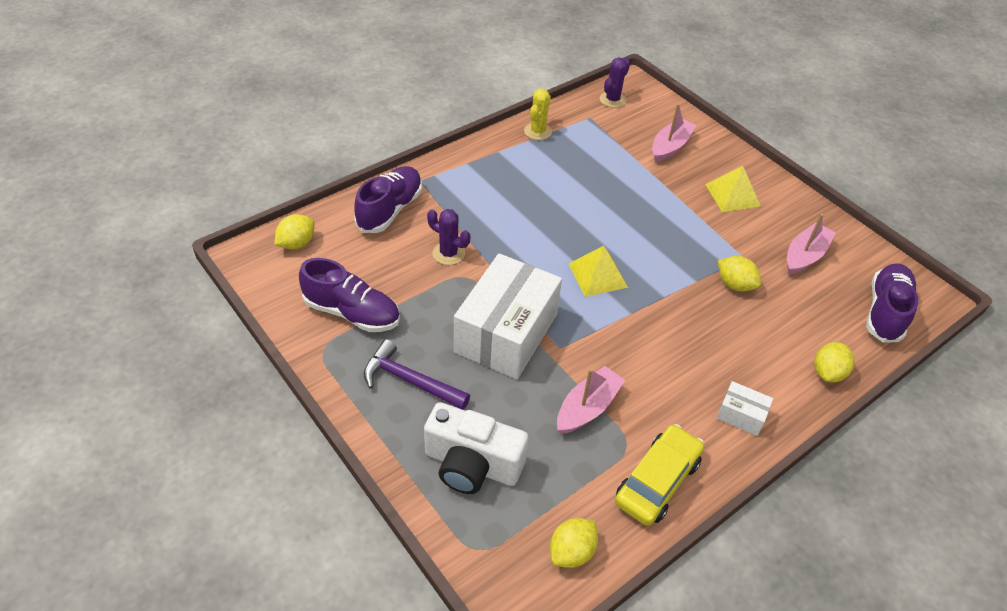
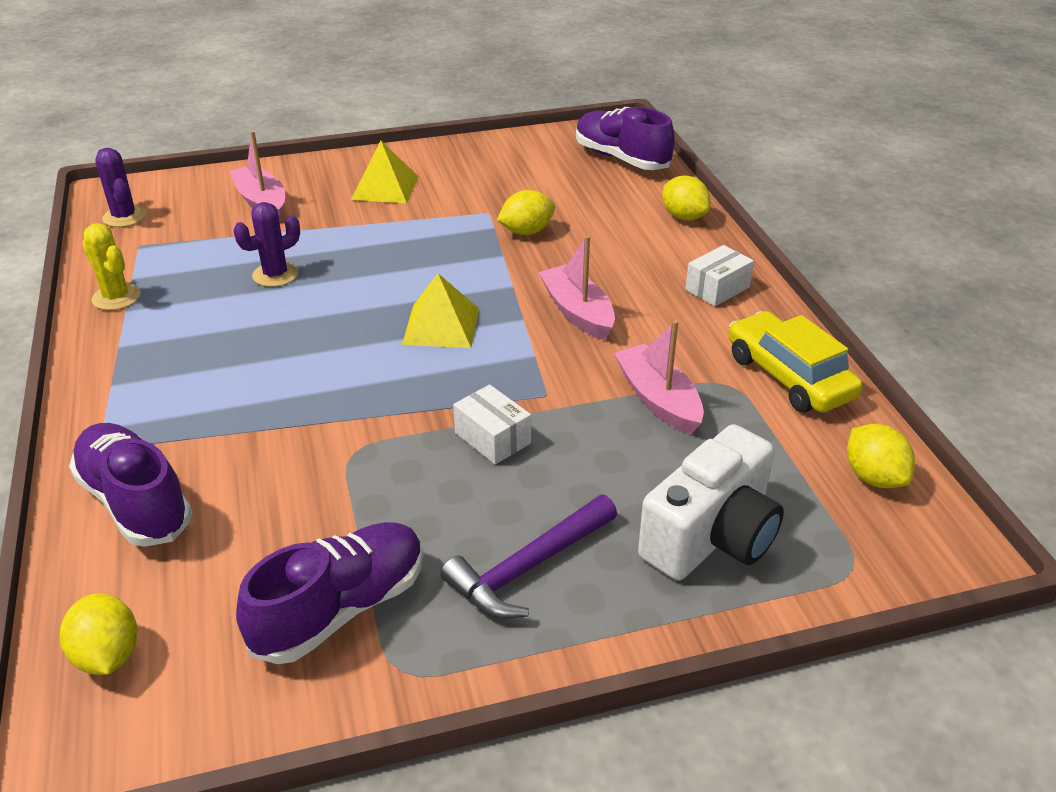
camera: 65 degrees left, 10 degrees down
purple cactus [427,209,470,265] -> purple cactus moved to [233,202,300,287]
white box [454,253,562,379] -> white box [453,384,531,464], size x0.43
pink boat [787,214,836,275] -> pink boat moved to [539,235,615,340]

